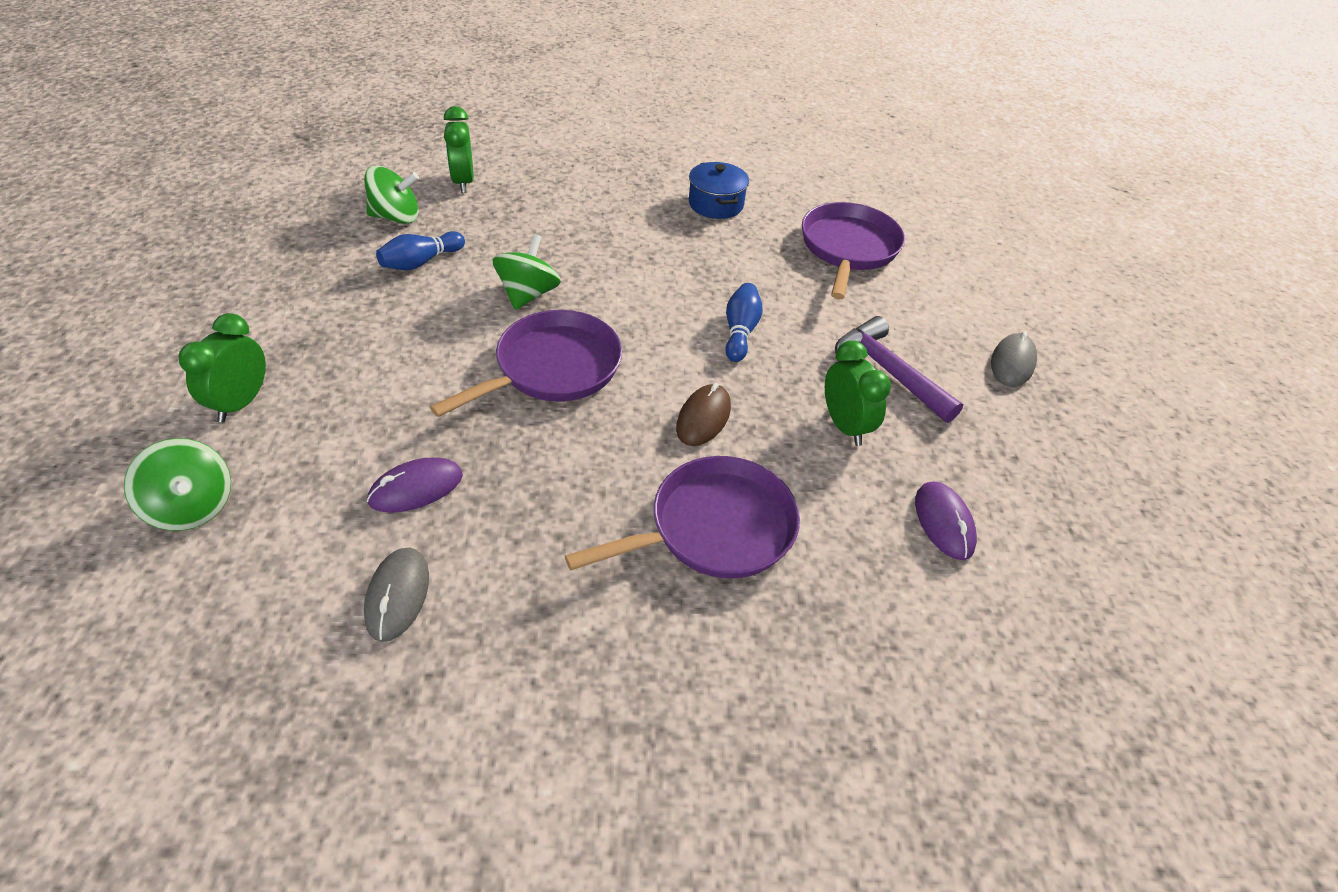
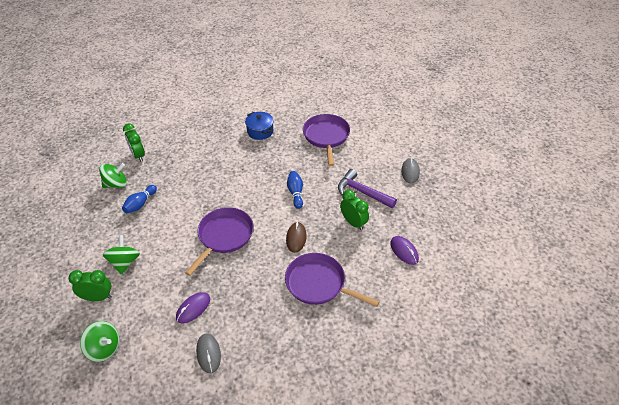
camera: 15 degrees left, 0 degrees up
green clock [178,313,266,422] -> green clock turned 90 degrees clockwise [68,270,112,301]
green spinning top [492,234,561,310] -> green spinning top moved to [103,235,140,275]
purple pan [565,456,800,578] -> purple pan turned 105 degrees counterclockwise [285,253,380,307]

